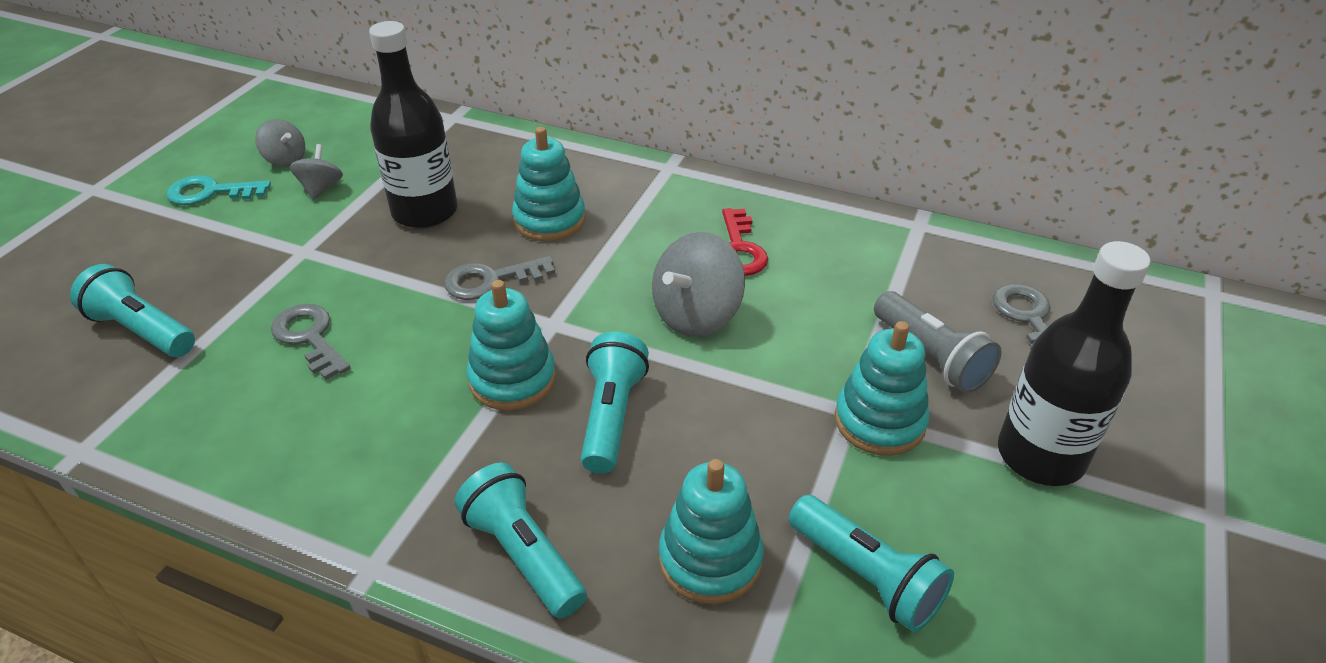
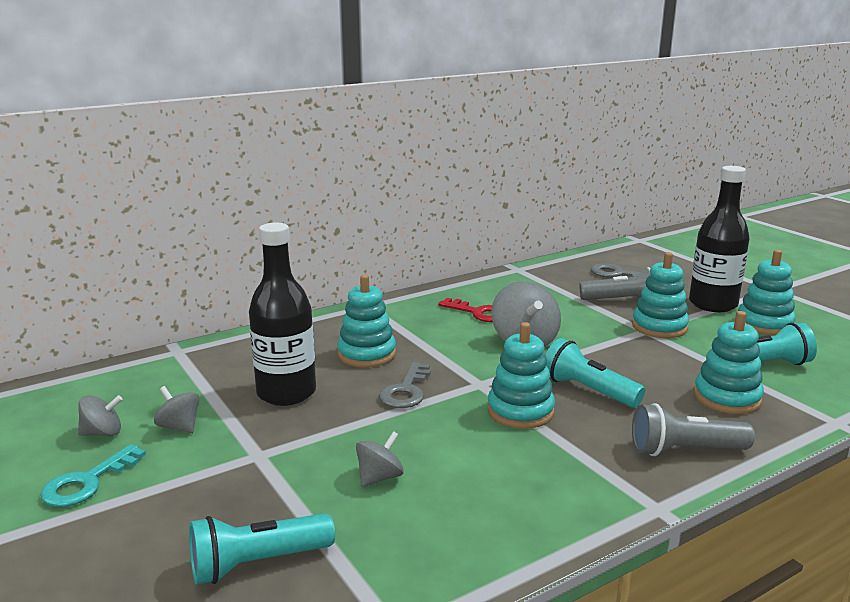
camera: 55 degrees left, 20 degrees down
grey key [271,304,351,380] -> grey spinning top [356,431,404,487]
turquoise flashlight [455,463,587,619] -> grey flashlight [632,403,755,456]
none -> turquoise stacking toy [738,250,796,335]

